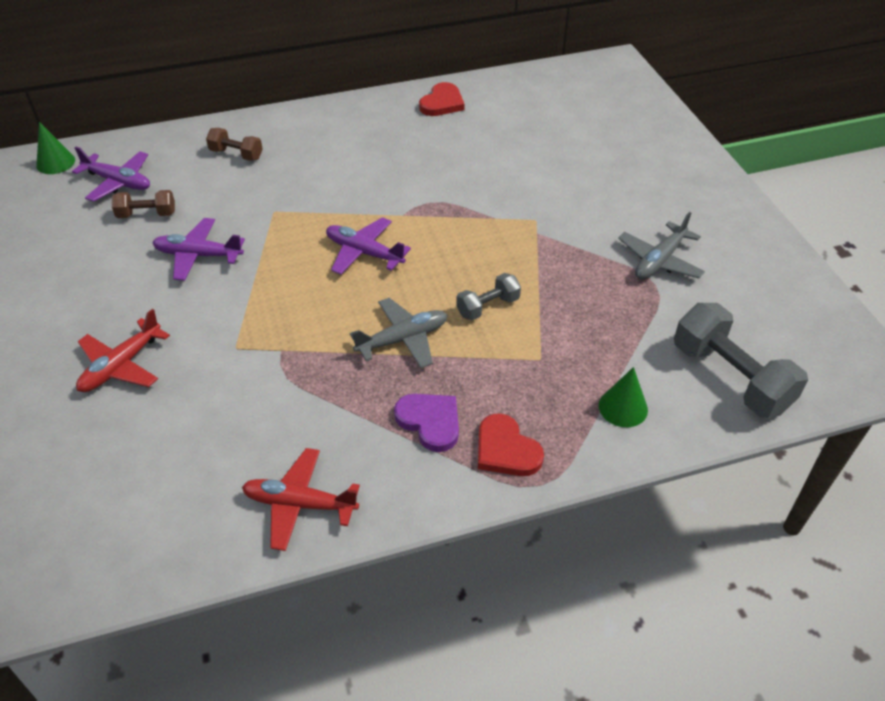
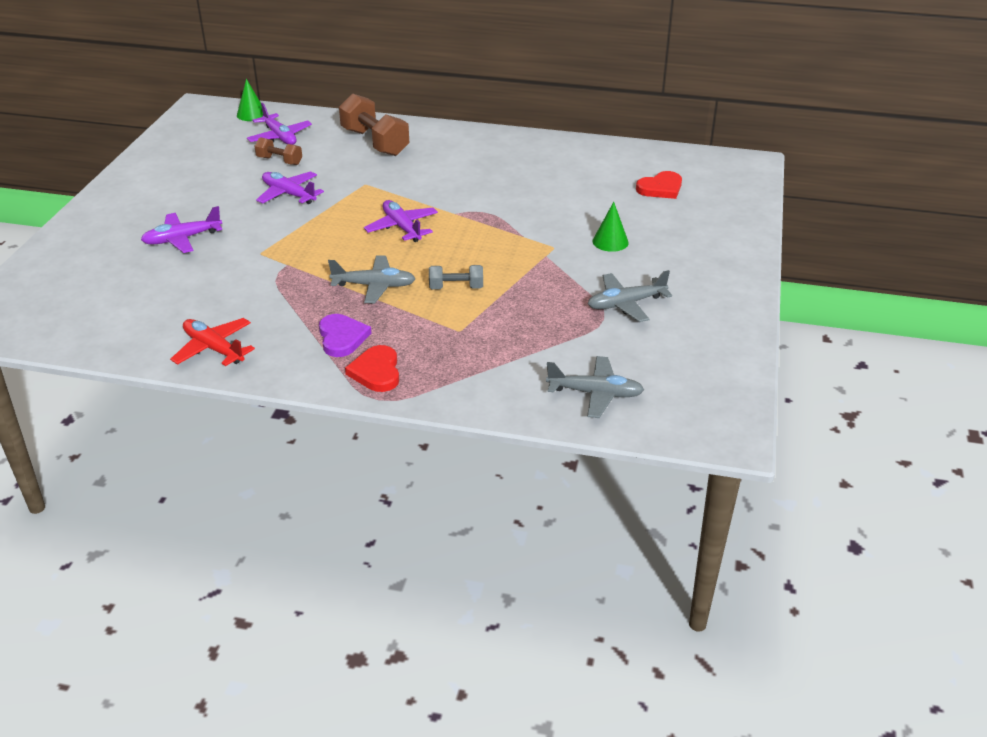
camera: 30 degrees right, 10 degrees down
red plane [76,309,170,392] -> purple plane [141,206,222,253]
brown dumbbell [206,128,263,161] -> brown dumbbell [339,93,409,156], size x1.86
red heart [419,82,465,116] -> red heart moved to [636,171,682,199]
green cone [599,367,648,427] -> green cone moved to [592,202,629,252]
grey dumbbell [674,303,808,418] -> grey plane [546,356,644,418]

